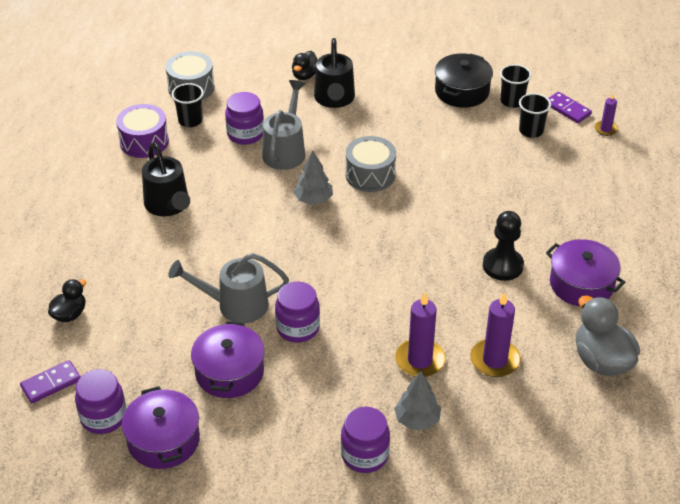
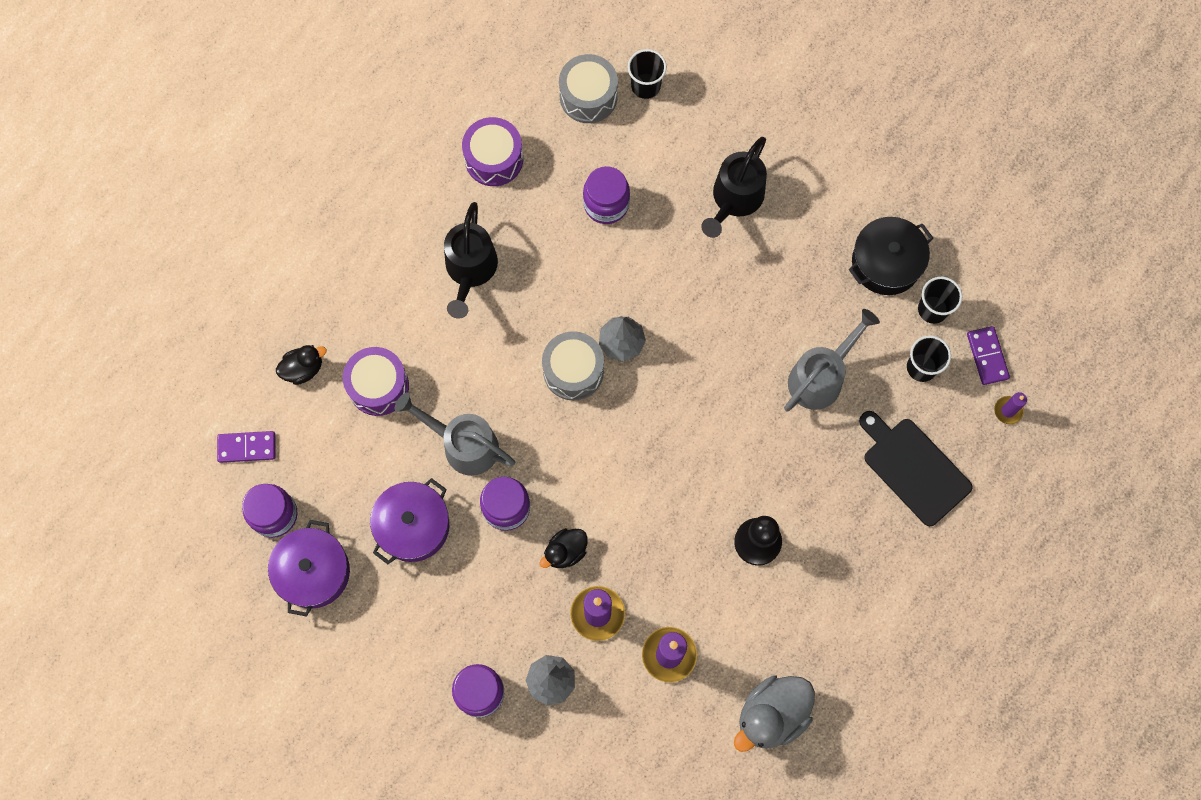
camera: 30 degrees right, 30 degrees up
black cup [172,83,204,127] -> black cup moved to [628,49,667,99]
grey watering can [262,80,305,170] -> grey watering can moved to [784,309,880,411]
black duck [292,51,317,80] -> black duck moved to [539,528,588,568]
grey drum [346,136,396,192] -> grey drum moved to [542,331,604,400]
purple pot [546,239,625,306] -> none
grey duck [576,296,640,376] -> grey duck turned 135 degrees counterclockwise [734,675,815,752]
none -> purple drum [343,347,409,416]
none -> black cutting board [859,411,973,526]

